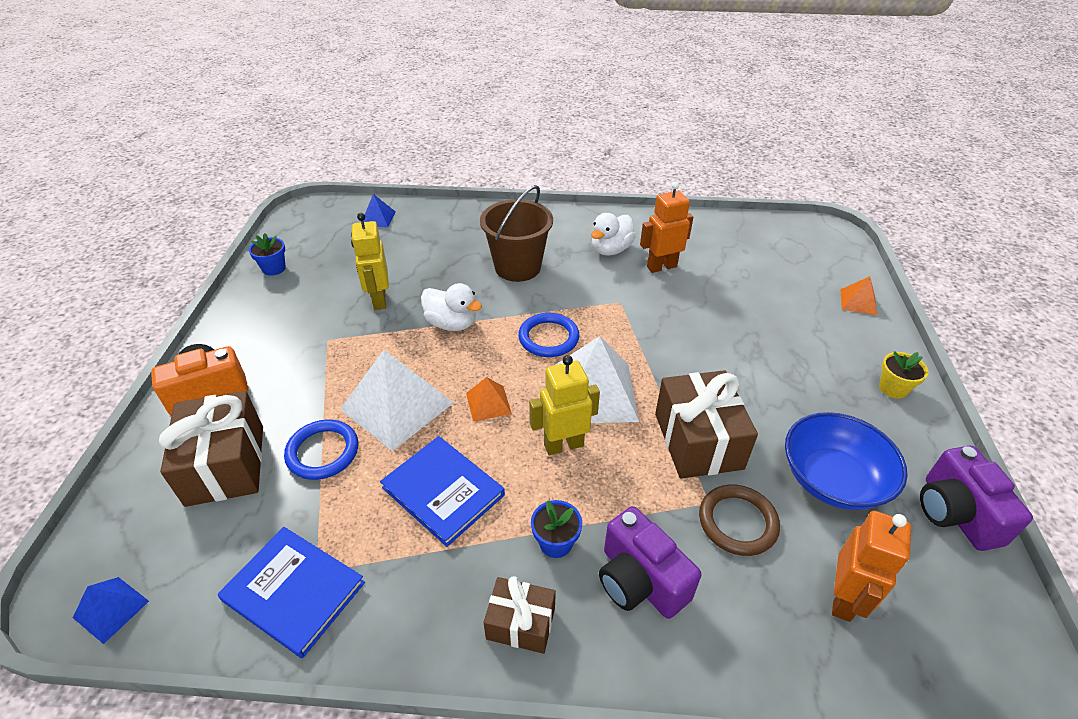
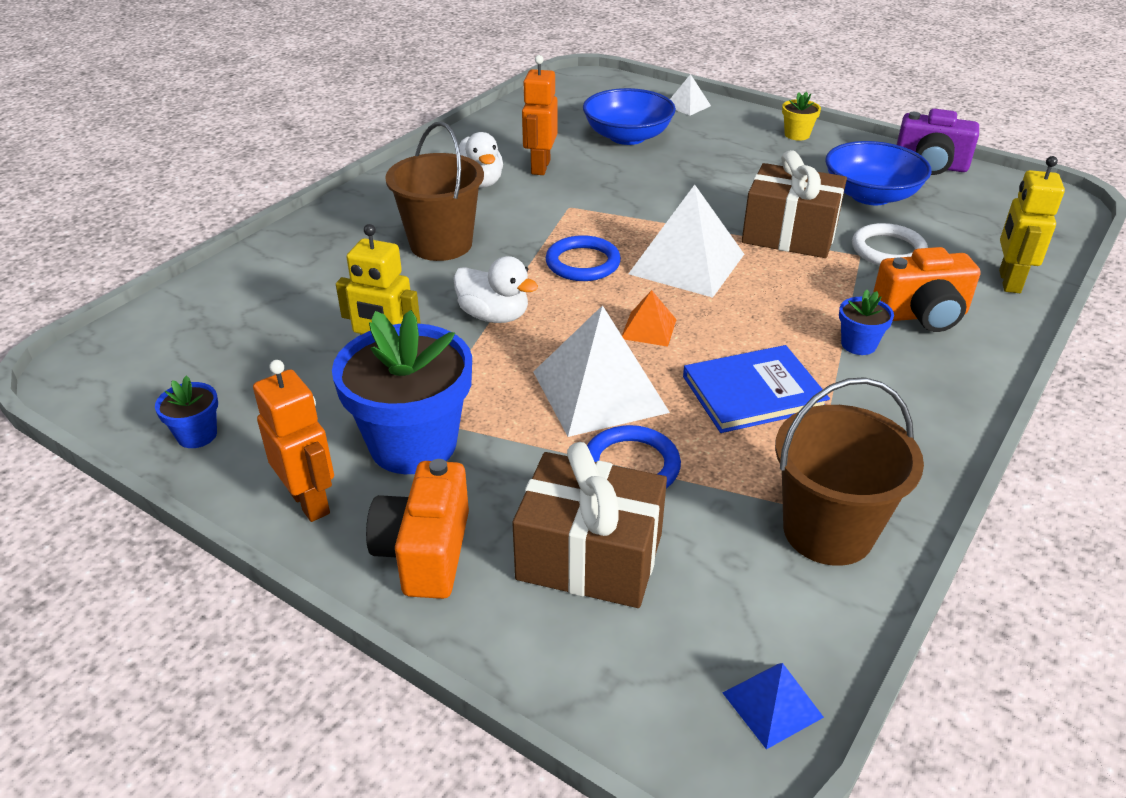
camera: 60 degrees left, 5 degrees down
blue book [218,527,365,658] -> brown bucket [775,377,924,566]
blue pyramid [364,194,396,227] -> none
white duck [421,283,482,331] -> white duck turned 60 degrees clockwise [453,256,538,323]
brown gift [484,576,556,654] -> none
yellow robot [529,355,600,455] -> yellow robot moved to [999,156,1065,293]
purple camera [599,506,701,619] -> orange camera [873,247,981,332]
brown ring [699,484,780,556] -> white ring [852,223,928,265]
orange robot [832,511,911,622] -> orange robot moved to [253,360,334,522]
orange pyramid [840,276,878,316] -> white pyramid [670,74,711,116]
none -> blue flower pot [332,310,472,474]
none -> blue bowl [583,88,676,145]

